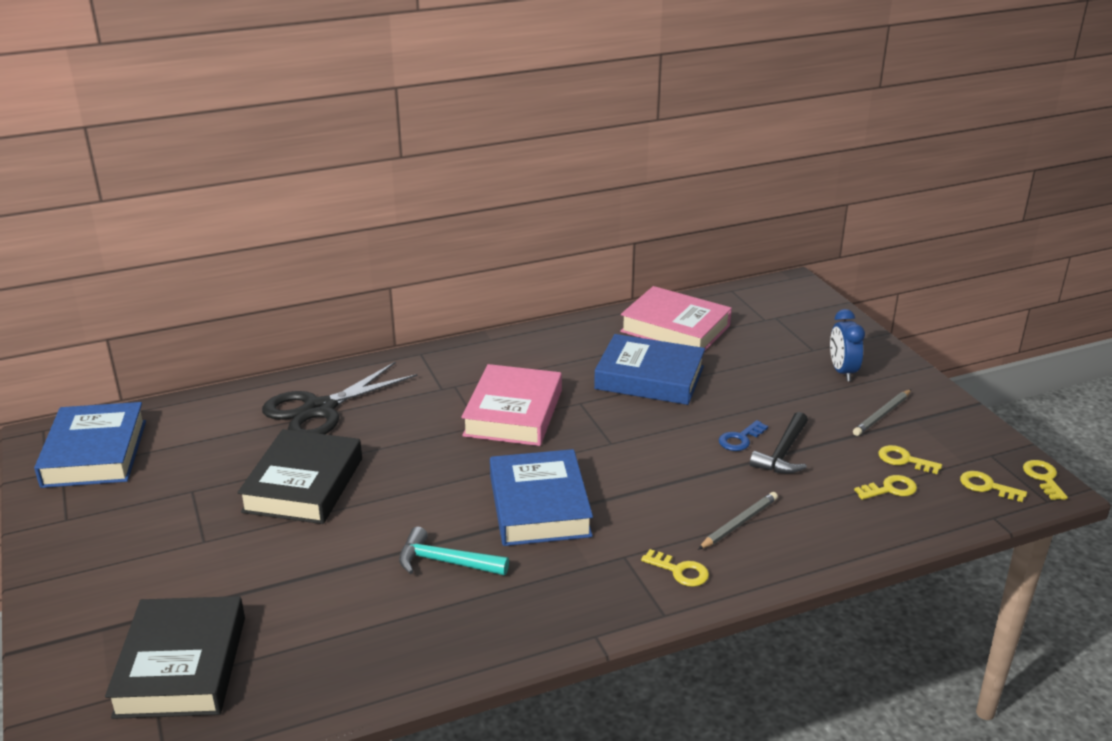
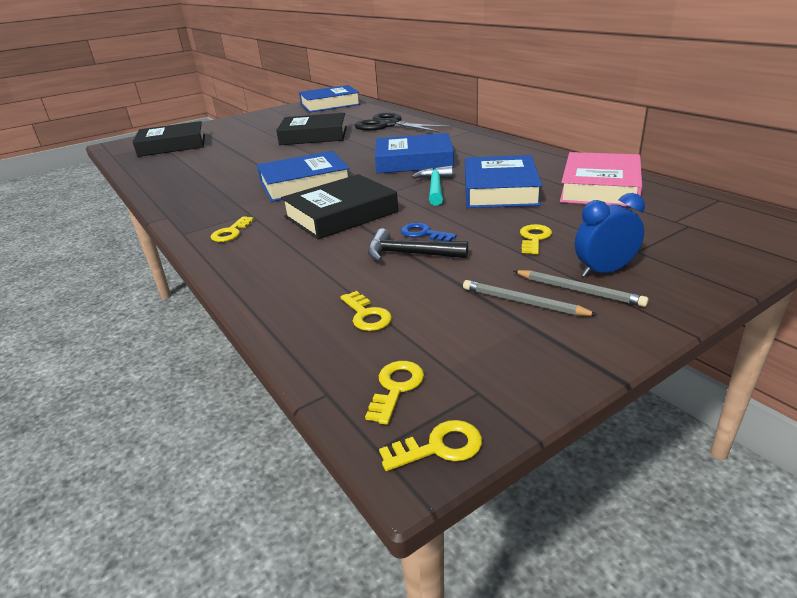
camera: 80 degrees right, 0 degrees up
turquoise hammer [399,527,509,575] -> turquoise hammer moved to [412,166,453,206]
pink book [461,364,562,446] -> blue book [375,133,454,173]
grey pencil [698,492,778,550] -> grey pencil moved to [514,270,649,307]
yellow key [878,445,942,474] -> yellow key moved to [520,224,552,254]
none -> black book [281,174,398,239]

